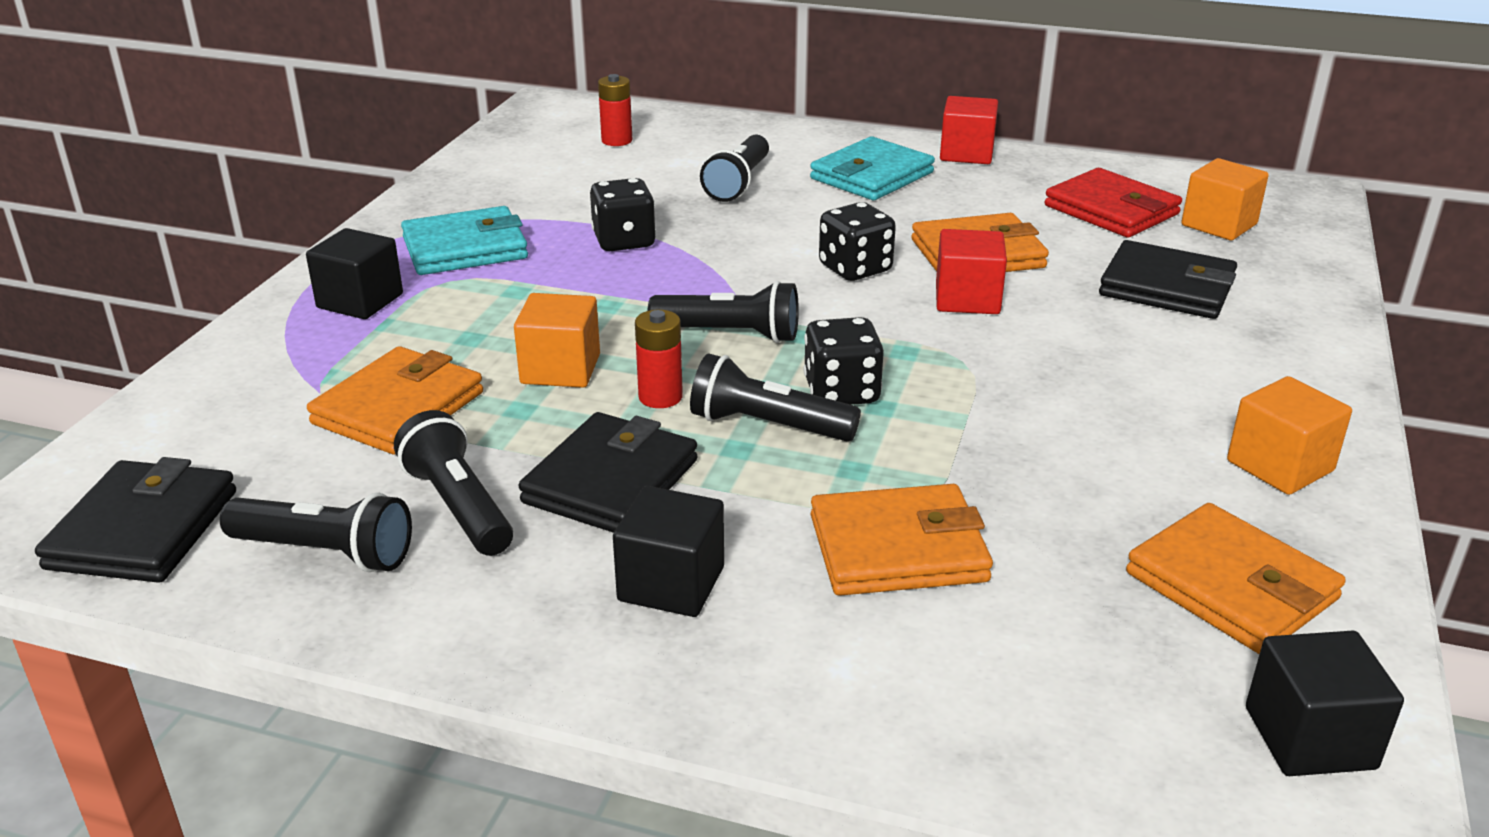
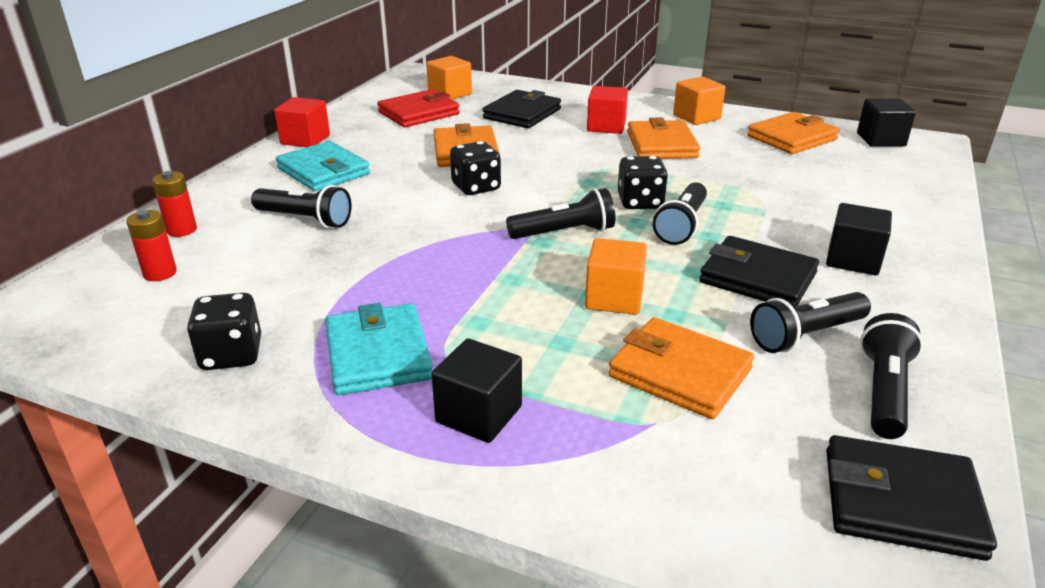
camera: 85 degrees left, 0 degrees up
black dice [590,178,656,251] -> black dice moved to [187,293,261,370]
red battery [635,310,683,408] -> red battery moved to [152,171,197,237]
black flashlight [648,281,799,343] -> black flashlight turned 60 degrees clockwise [506,188,615,239]
orange wallet [811,484,993,596] -> orange wallet moved to [627,118,700,159]
red cube [936,229,1007,314] -> red cube moved to [587,86,628,134]

